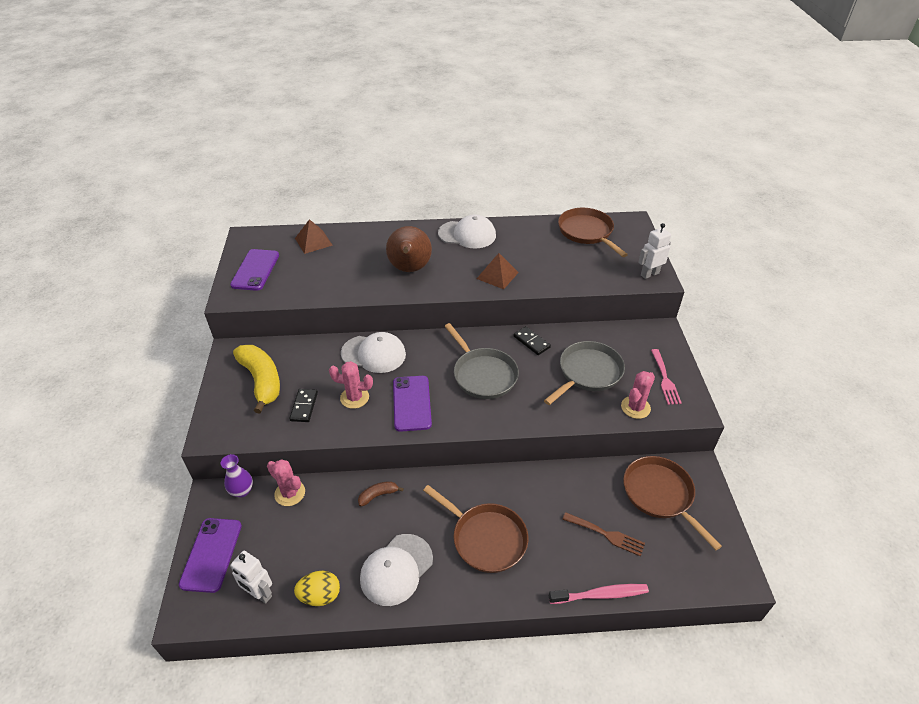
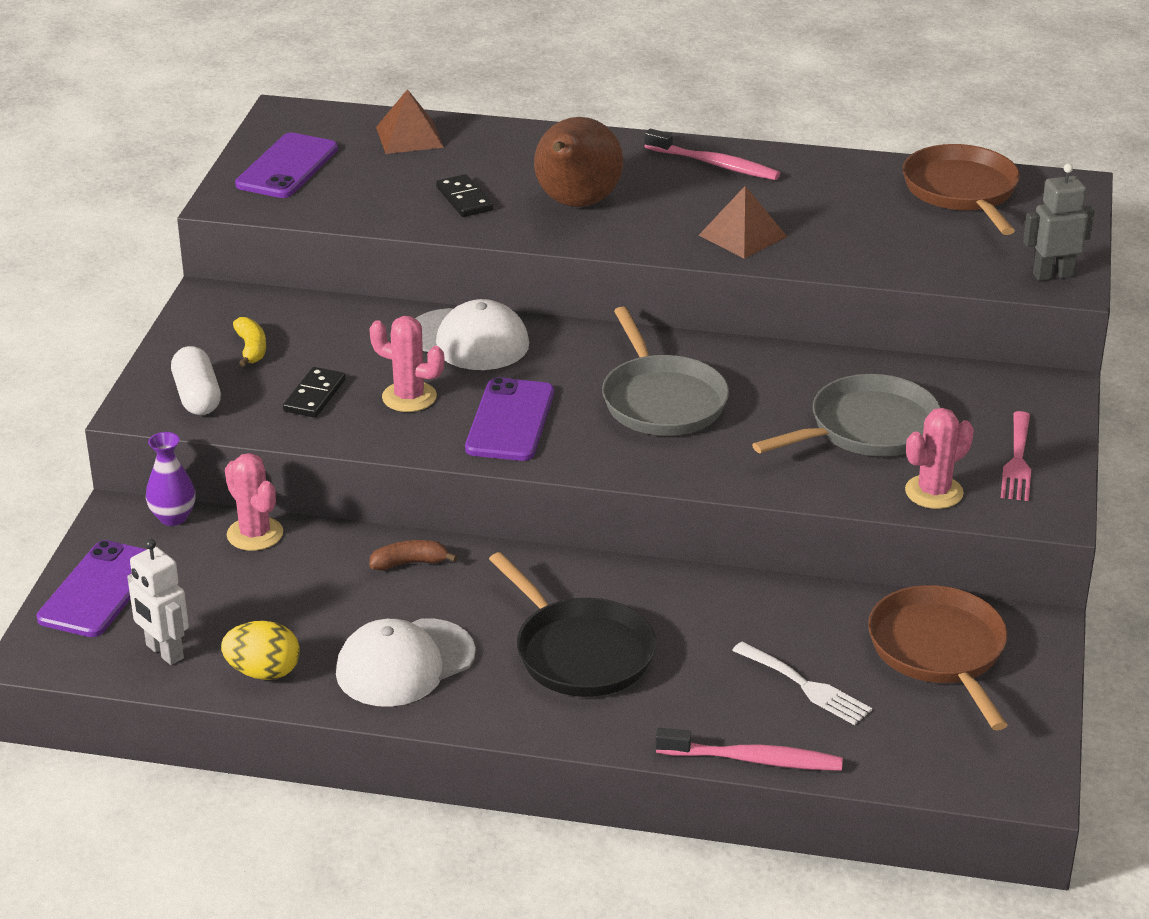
camera: 15 degrees right, 10 degrees down
yellow banana [233,345,280,414] -> yellow banana [233,317,266,367], size x0.47
brown pan [423,485,528,573] -> black pan [489,552,656,697]
white cap [438,215,496,248] -> pink toothbrush [644,129,780,180]
black domino [514,326,551,355] -> black domino moved to [436,174,493,217]
brown fork [562,512,645,557] -> white fork [732,642,872,725]
white robot [638,223,671,279] -> grey robot [1023,163,1095,281]
none -> white capsule [171,346,221,415]

